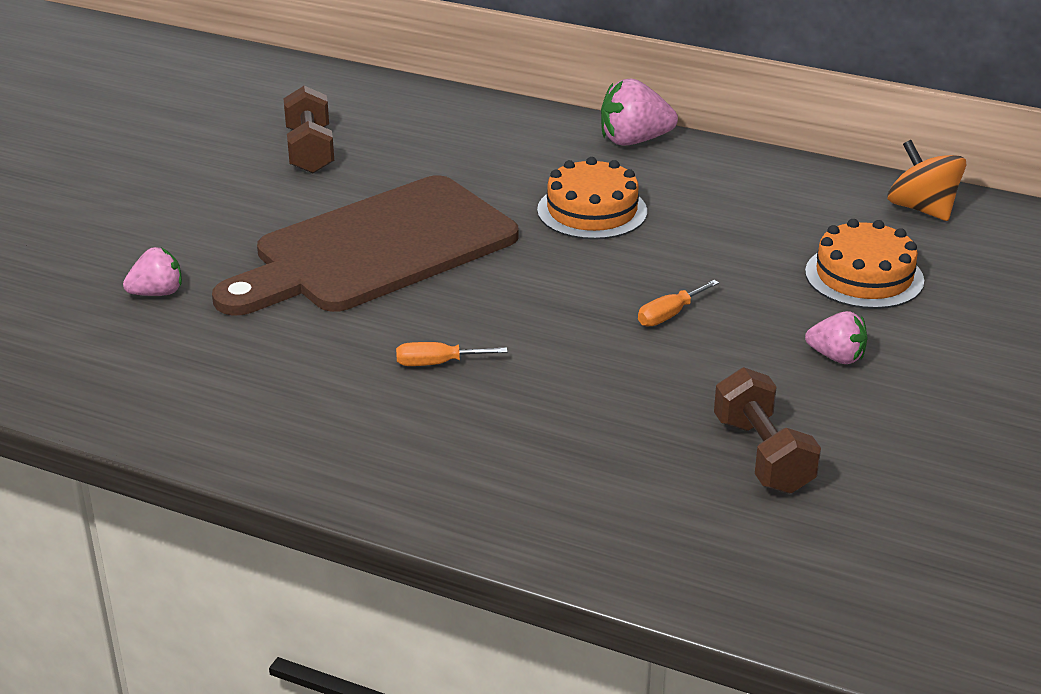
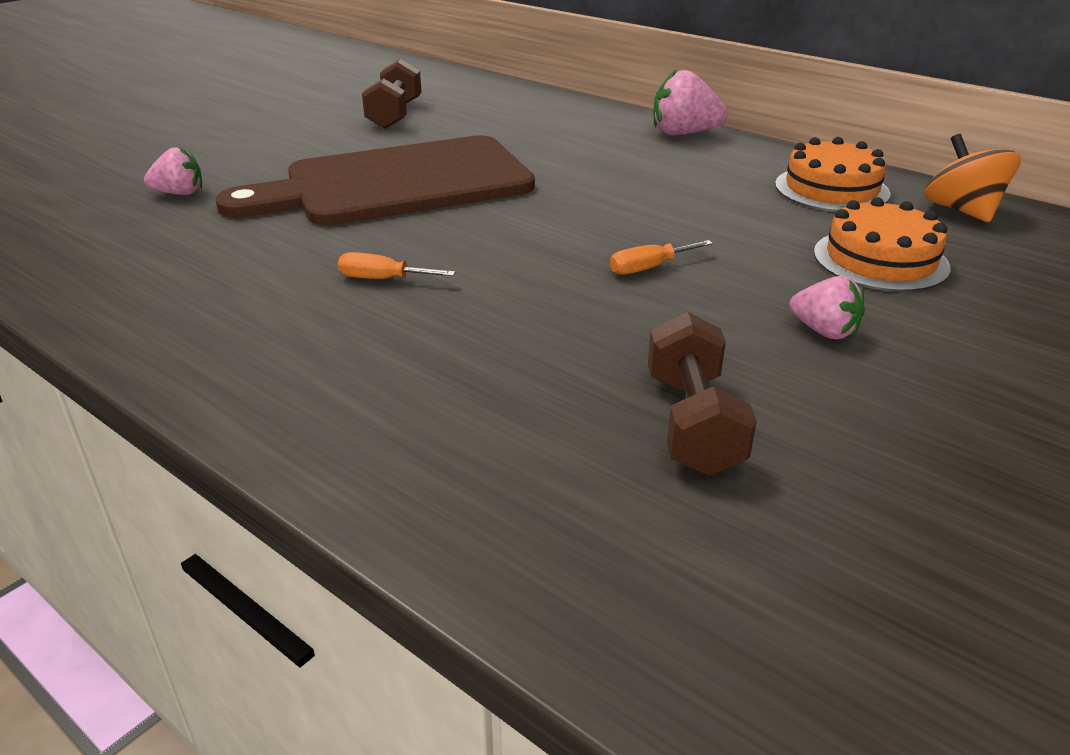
camera: 15 degrees right, 0 degrees up
orange cake [537,157,647,240] -> orange cake moved to [775,137,890,212]

